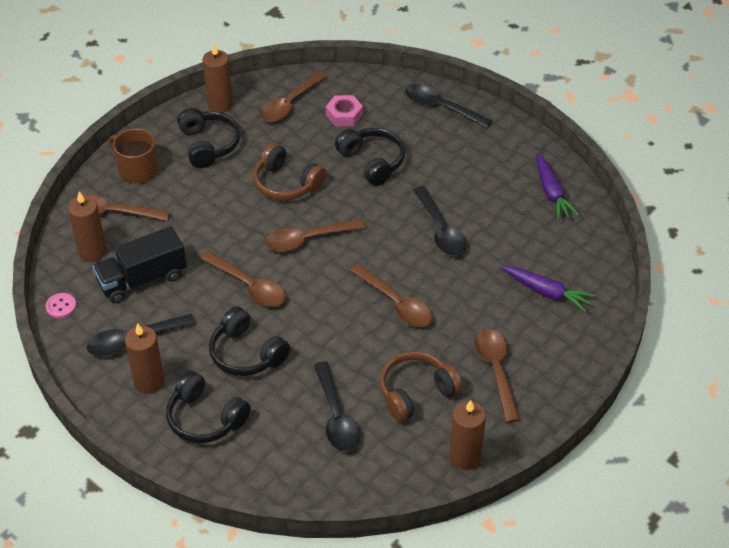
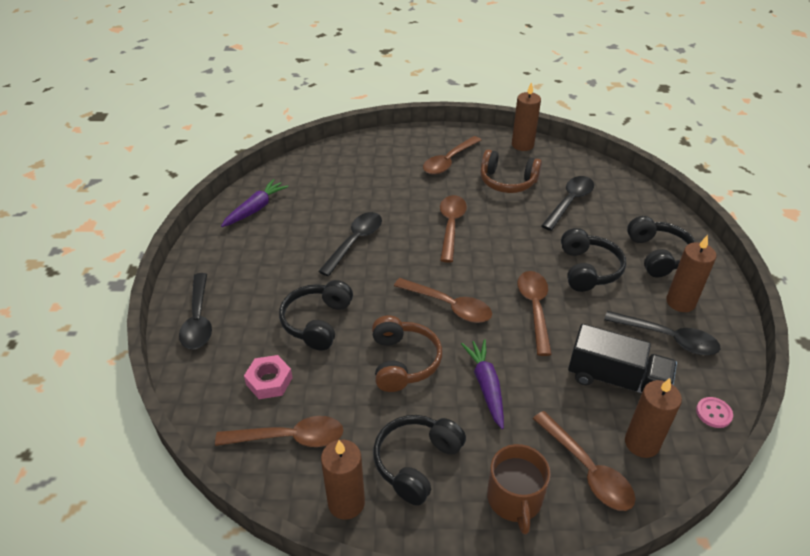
camera: 130 degrees left, 5 degrees down
purple carrot [501,266,595,312] -> purple carrot moved to [461,339,504,429]

